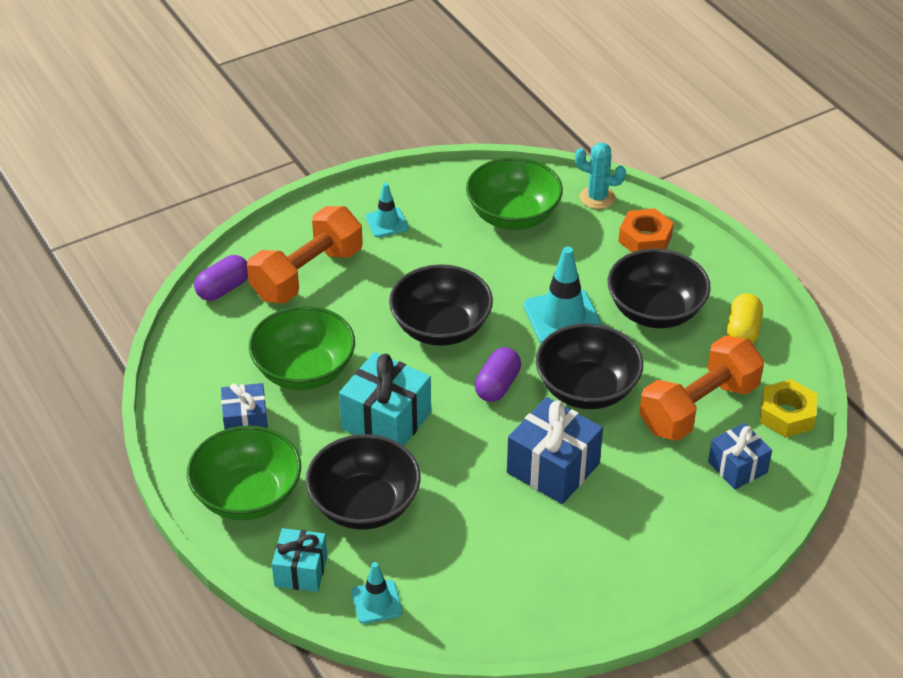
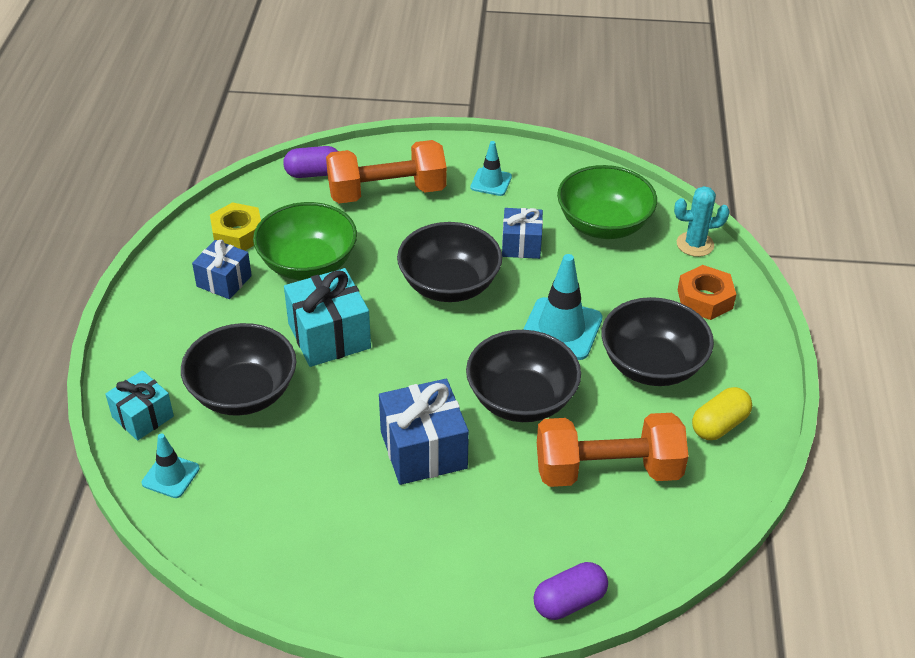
camera: 35 degrees right, 0 degrees up
green bowl [187,426,301,520] -> none
purple capsule [475,347,521,402] -> purple capsule moved to [534,562,608,620]
turquoise cactus [575,143,626,209] -> turquoise cactus turned 60 degrees counterclockwise [674,186,730,257]
blue gift [708,423,772,490] -> blue gift moved to [502,208,543,259]
yellow nut [760,379,817,437] -> yellow nut moved to [210,202,261,251]

